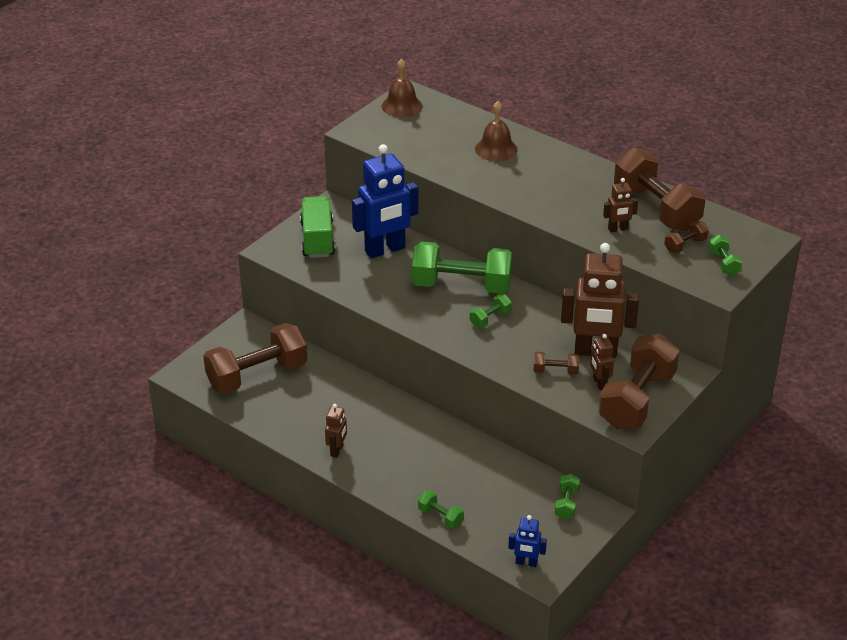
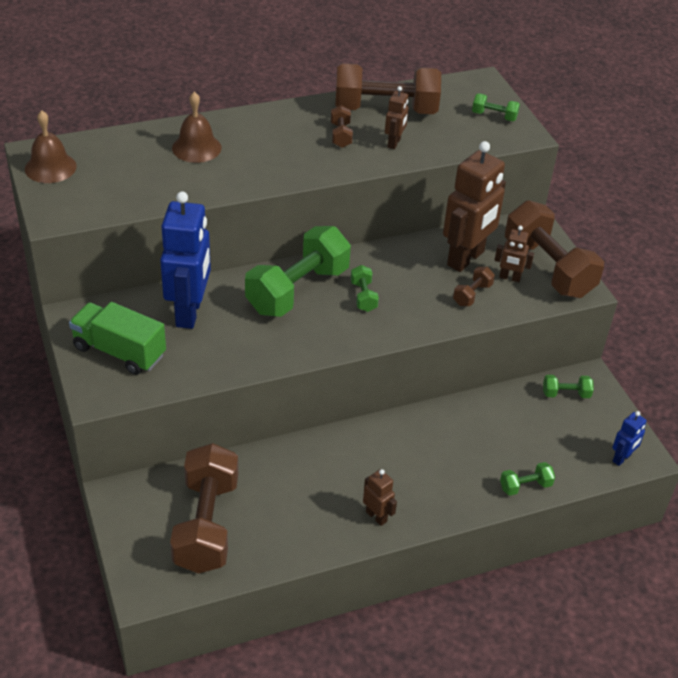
camera: 60 degrees left, 5 degrees up
green dumbbell [555,474,580,519] -> green dumbbell turned 45 degrees counterclockwise [543,375,594,398]
brown dumbbell [664,221,708,253] -> brown dumbbell moved to [331,105,353,148]

